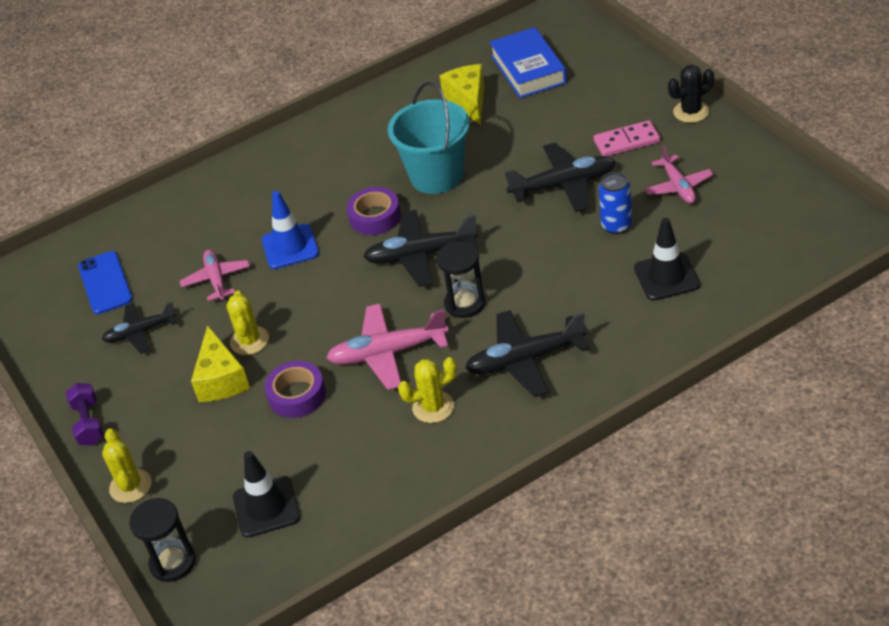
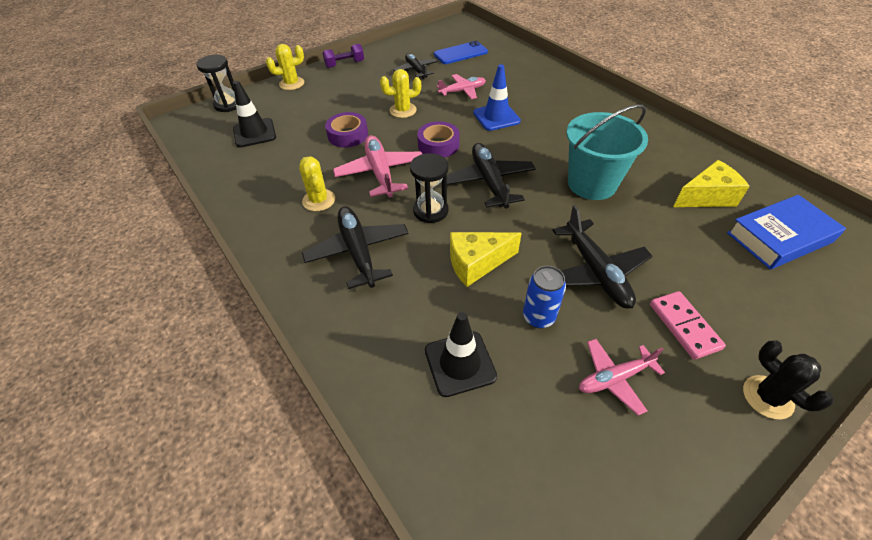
camera: 80 degrees right, 5 degrees up
yellow cheese [191,325,250,402] -> yellow cheese moved to [450,232,522,287]
purple tape [347,187,401,235] -> purple tape moved to [417,121,460,158]

